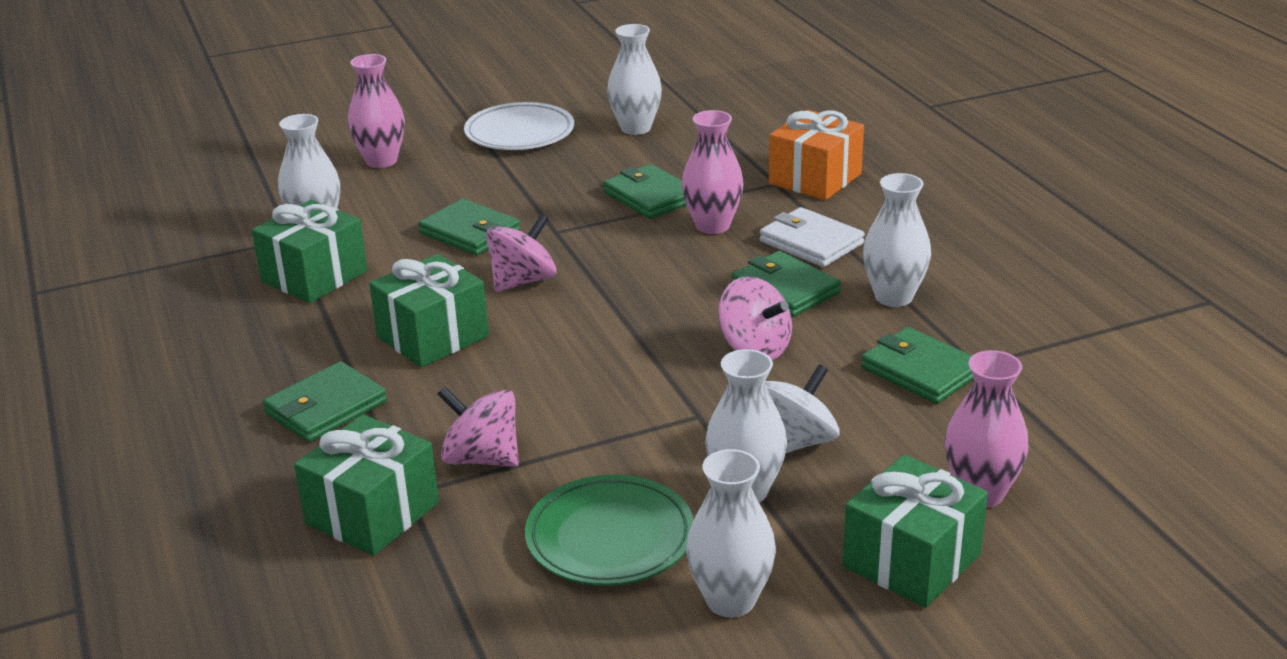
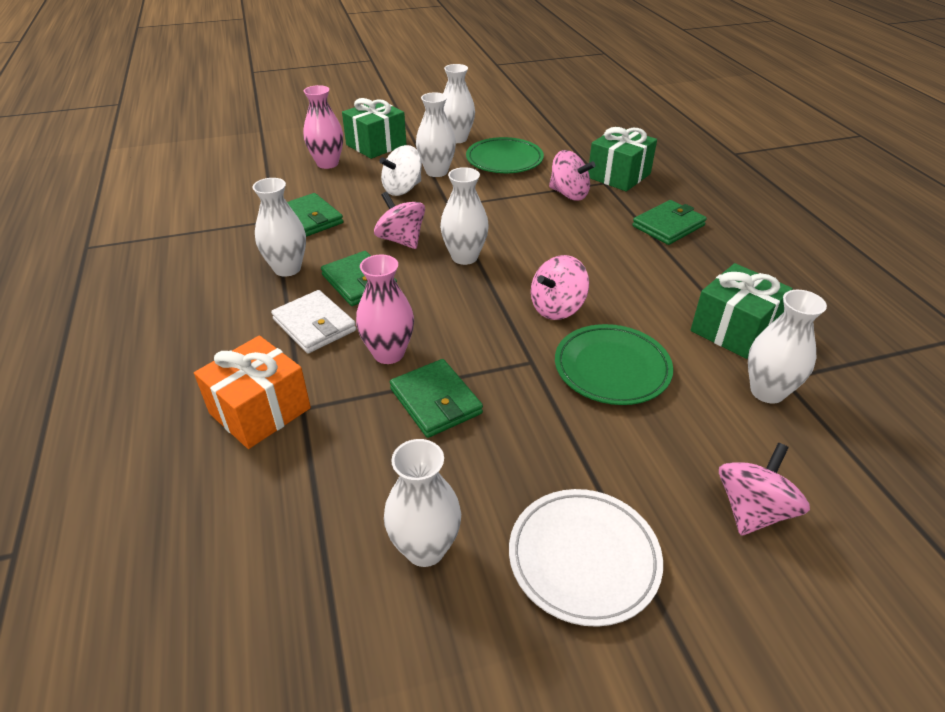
camera: 175 degrees left, 10 degrees up
pink vase [348,54,405,168] -> pink spinning top [719,443,810,536]
green gift [369,254,489,367] -> none
green wallet [418,199,520,256] -> green plate [555,324,673,405]
none -> white vase [440,167,489,265]

